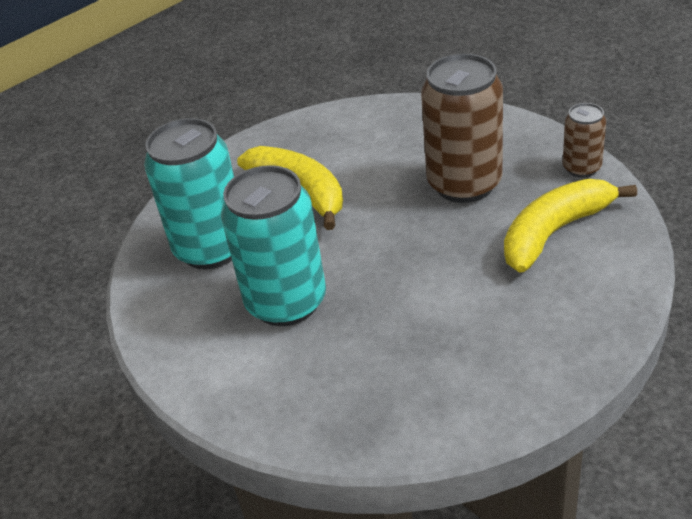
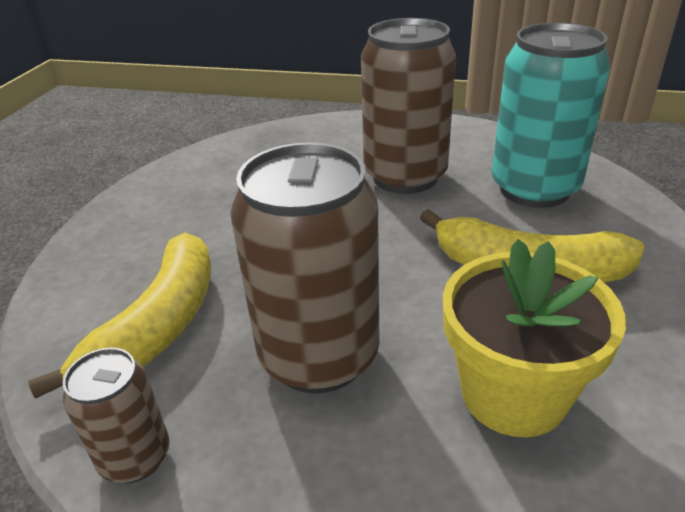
camera: 145 degrees right, 5 degrees down
turquoise can [221,165,326,326] -> brown can [361,18,456,194]
none -> yellow flower pot [443,239,626,437]

